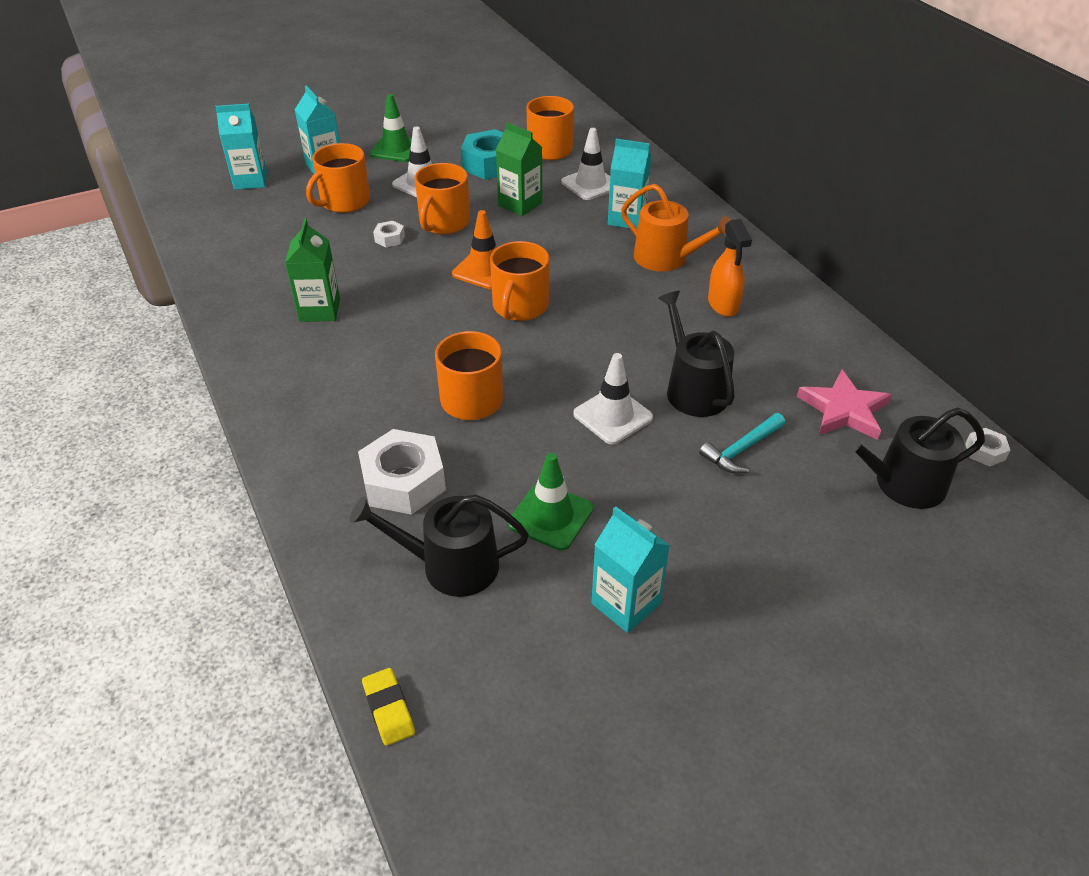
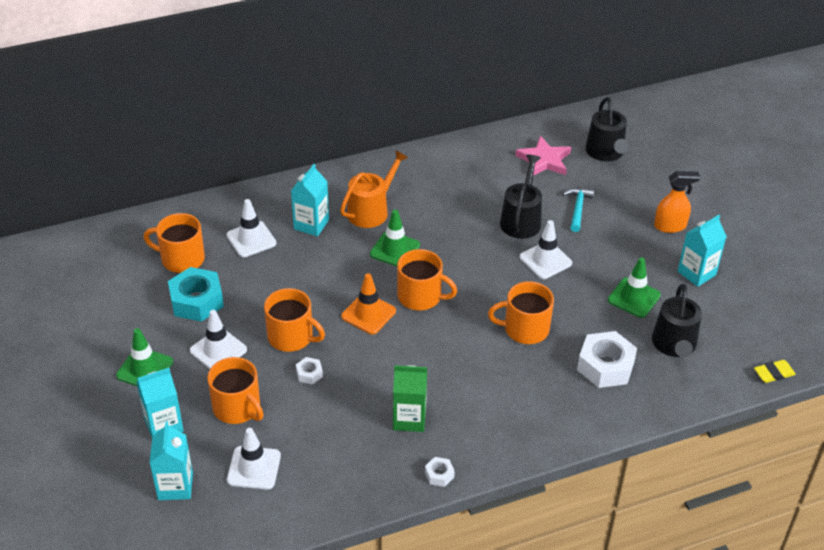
camera: 85 degrees left, 0 degrees up
green carton [496,122,542,216] -> none
black watering can [658,291,735,417] -> black watering can turned 120 degrees clockwise [500,155,542,239]
turquoise hammer [699,413,785,474] -> turquoise hammer turned 135 degrees counterclockwise [563,188,594,232]
orange spray bottle [708,219,752,317] -> orange spray bottle moved to [654,171,700,233]
white nut [965,428,1010,467] -> white nut moved to [425,457,455,487]
none -> white traffic cone [227,428,281,490]
none -> green traffic cone [370,210,420,266]

